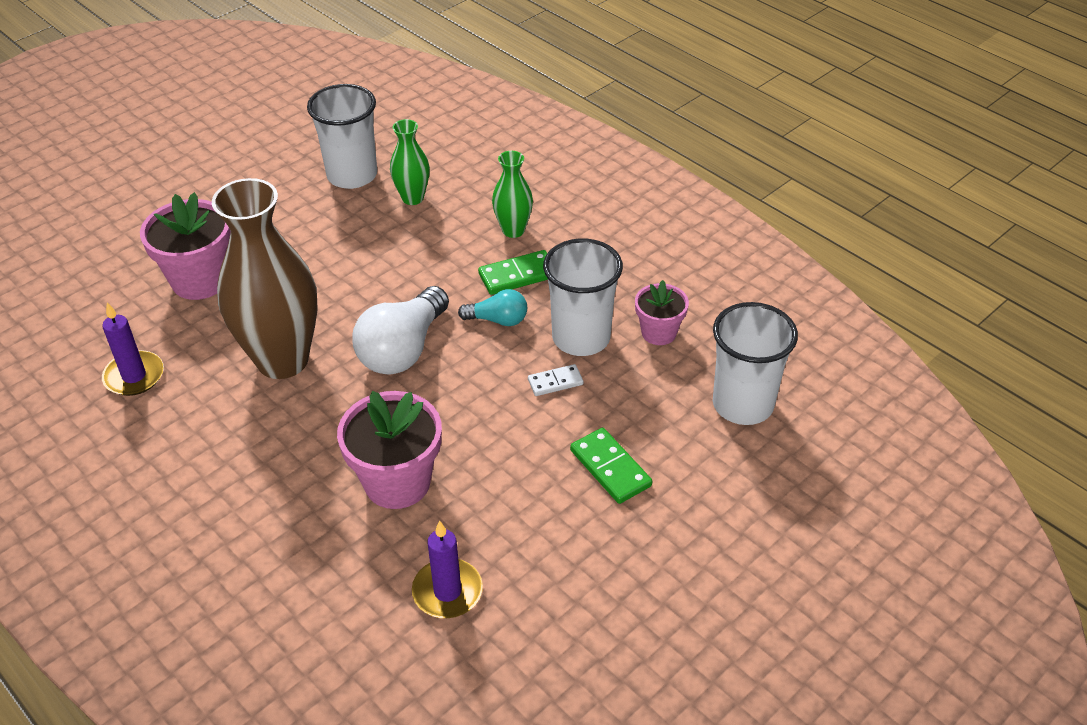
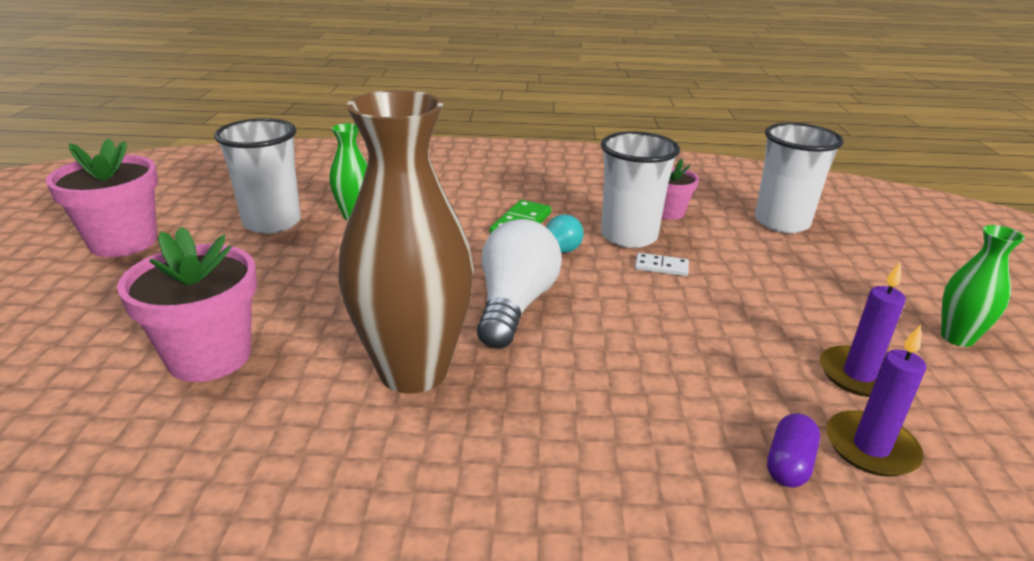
camera: 45 degrees left, 15 degrees down
purple candle [102,302,164,396] -> purple candle moved to [820,262,906,397]
pink flower pot [337,391,442,509] -> pink flower pot moved to [46,138,158,257]
white light bulb [352,286,449,375] -> white light bulb turned 150 degrees counterclockwise [477,219,562,349]
green vase [492,151,533,238] -> green vase moved to [941,225,1025,347]
white domino [528,364,583,396] -> white domino turned 75 degrees clockwise [635,253,689,276]
green domino [570,428,652,504] -> none
none -> purple capsule [767,413,820,487]

